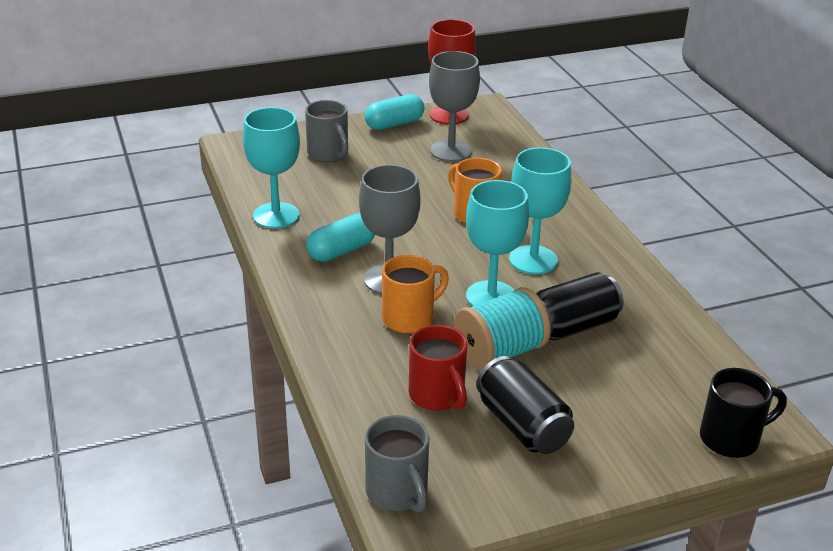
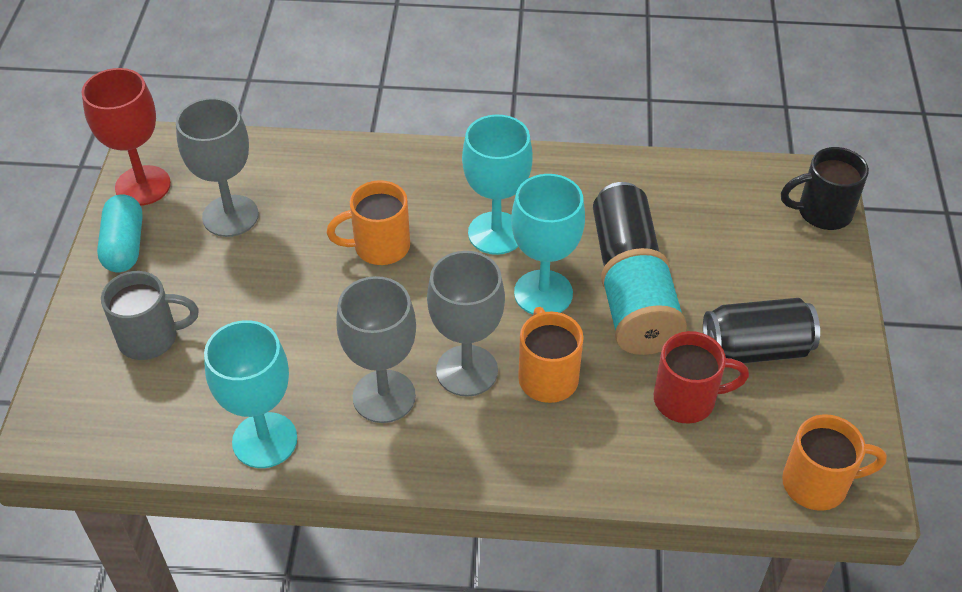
camera: 65 degrees left, 15 degrees up
turquoise capsule [306,213,375,262] -> grey goblet [336,276,416,423]
grey mug [365,415,429,513] -> orange mug [782,414,887,511]
black mug [700,368,787,458] -> black mug turned 105 degrees counterclockwise [781,147,869,230]

